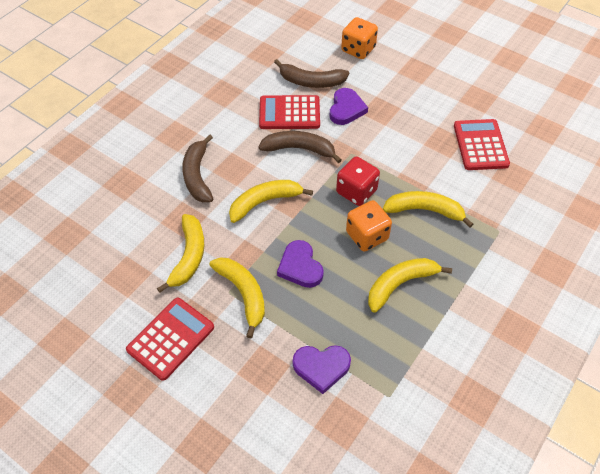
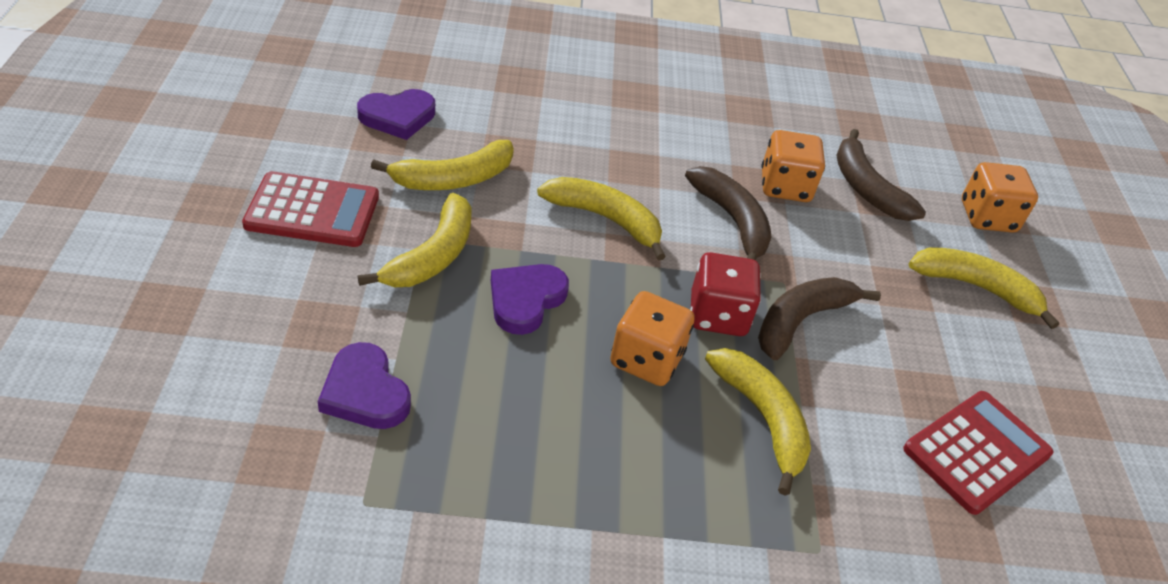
camera: 50 degrees right, 10 degrees down
brown banana [182,134,213,202] -> brown banana moved to [758,277,881,360]
red calculator [259,95,320,129] -> orange dice [761,130,825,202]
purple heart [330,88,368,125] -> purple heart moved to [357,89,435,140]
yellow banana [368,258,452,313] -> yellow banana moved to [909,247,1059,329]

